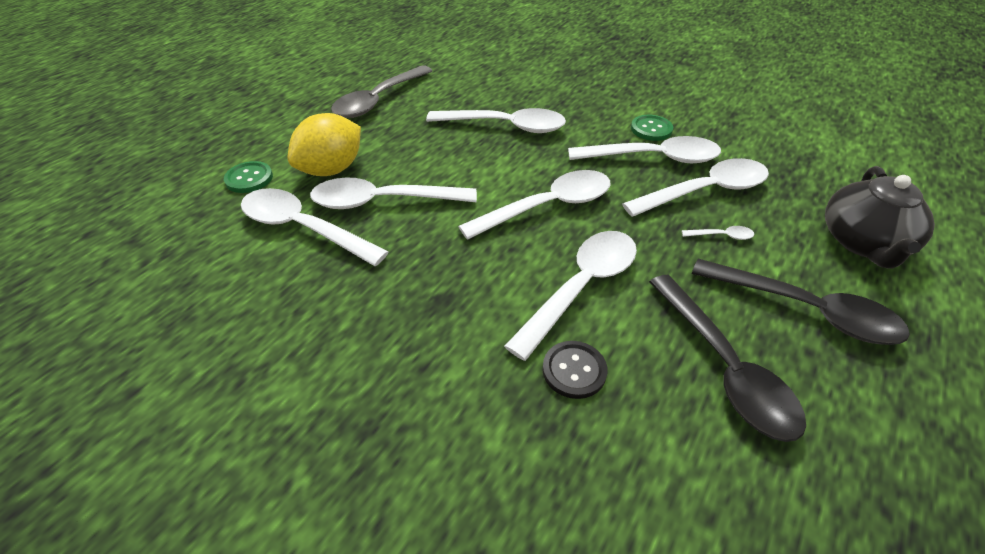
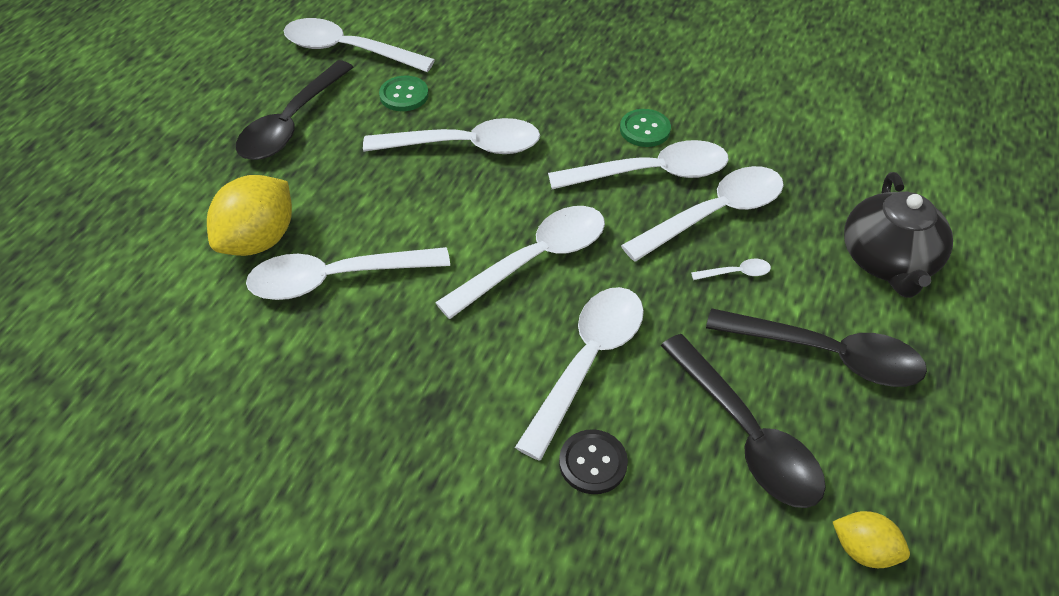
camera: 10 degrees left, 5 degrees up
green button [224,161,273,193] -> green button moved to [379,76,429,111]
white spoon [241,188,388,266] -> white spoon moved to [284,18,435,72]
grey spoon [331,66,432,118] -> black spoon [236,60,354,160]
none -> yellow lemon [833,511,910,568]

